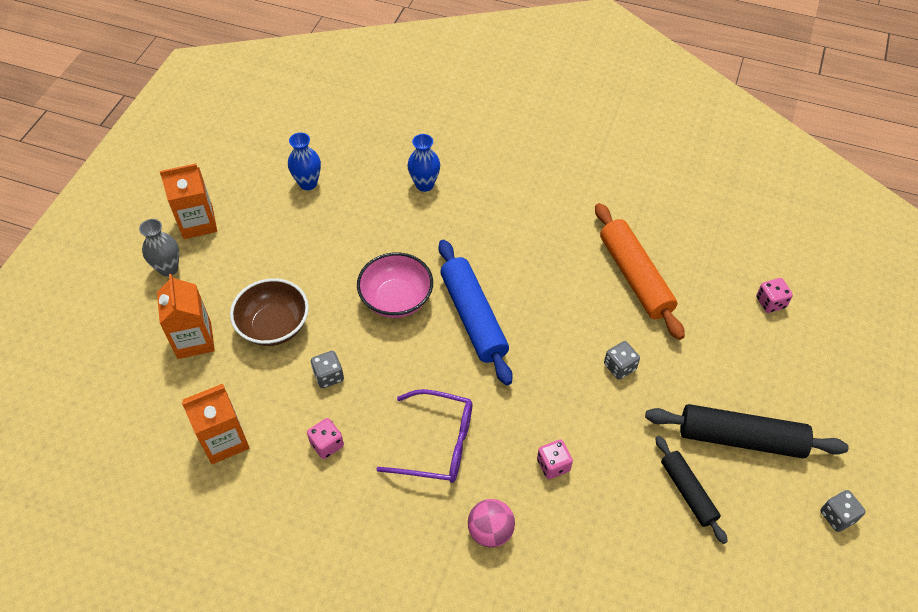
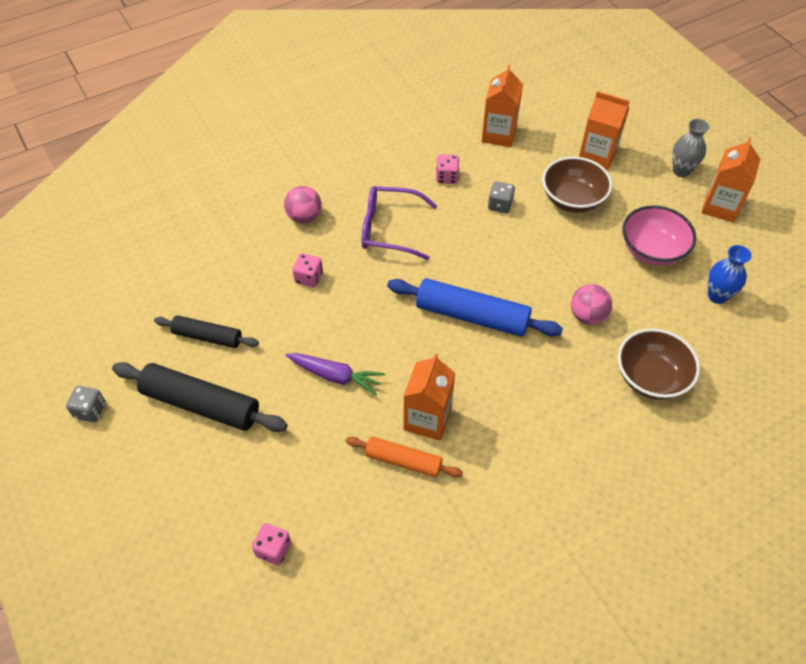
camera: 130 degrees right, 0 degrees up
pink bowl [357,253,433,318] -> pink bowl moved to [622,205,696,266]
purple glasses [376,389,472,483] -> purple glasses turned 45 degrees clockwise [362,186,437,260]
blue vase [407,134,440,192] -> brown bowl [618,328,700,400]
orange rolling pin [595,203,685,340] -> orange rolling pin [346,436,463,477], size x0.61
grey dice [604,341,640,380] -> purple carrot [286,353,385,395]
black rolling pin [645,404,849,458] -> black rolling pin turned 60 degrees clockwise [112,362,288,432]
none -> orange carton [404,353,455,441]
none -> pink ball [571,284,612,325]

